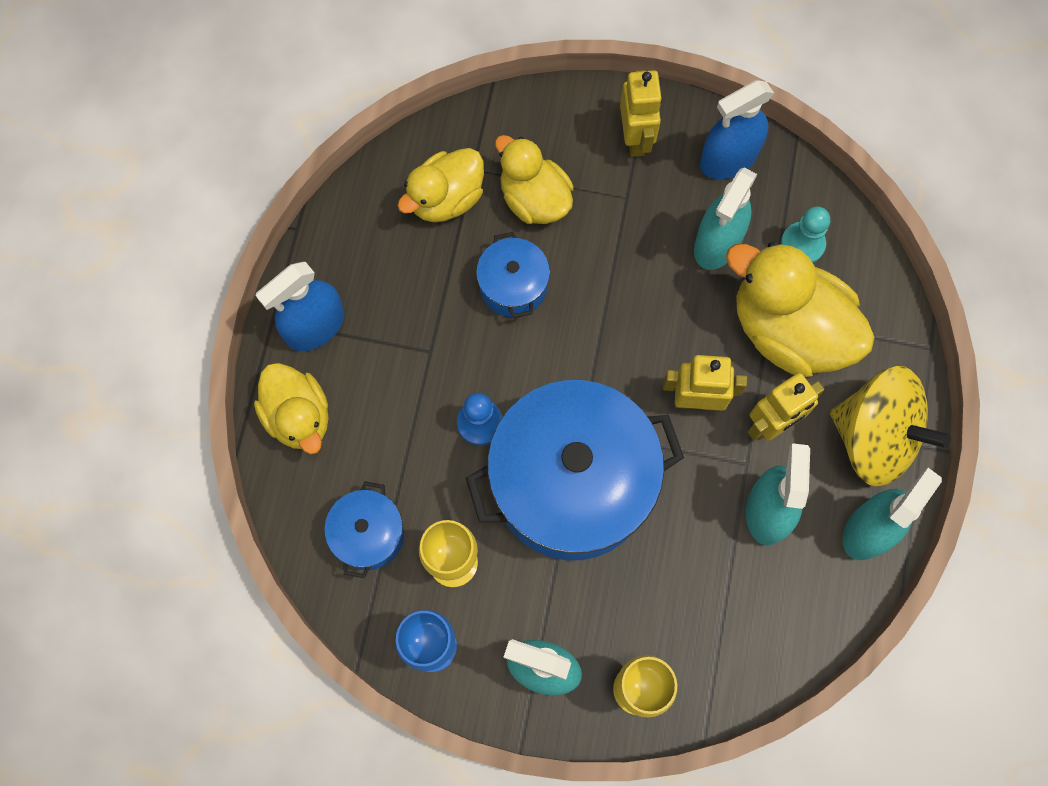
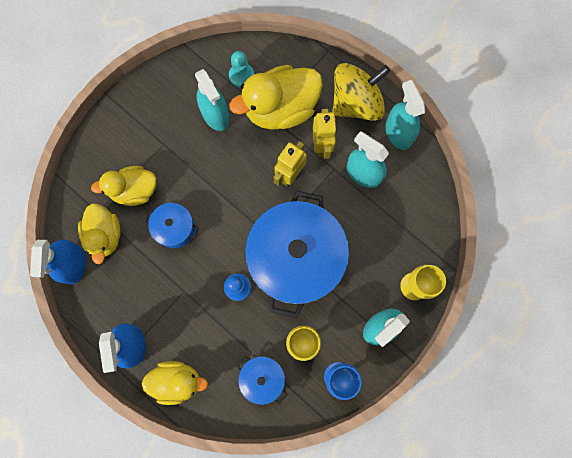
camera: 60 degrees left, 5 degrees up
yellow robot [620,70,662,157] -> none
blue spray bottle [700,80,774,179] -> blue spray bottle moved to [30,239,86,284]

